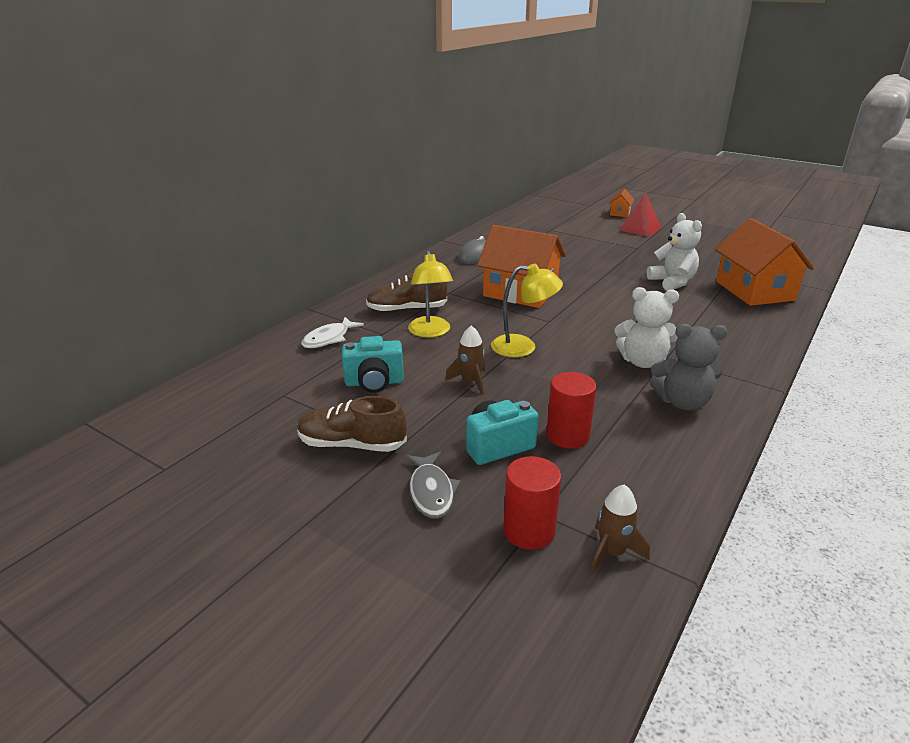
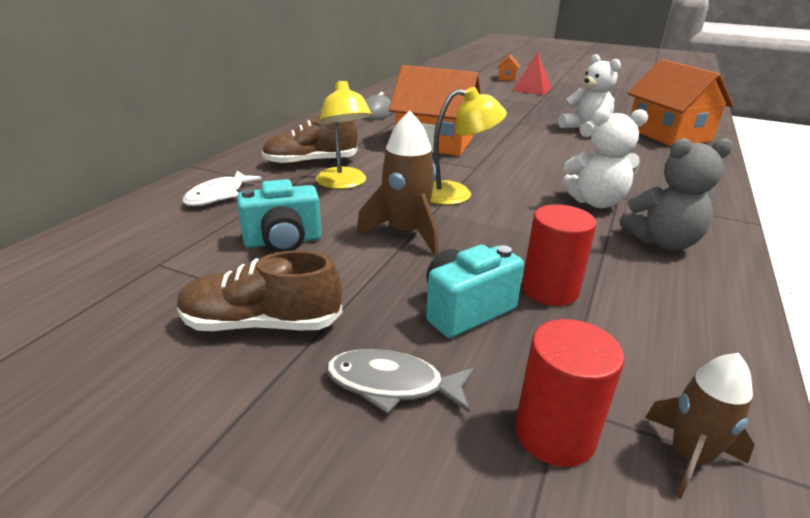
camera: 10 degrees left, 0 degrees up
grey fish [406,452,461,519] -> grey fish turned 120 degrees clockwise [326,349,475,414]
brown rocket [445,325,485,395] -> brown rocket [356,111,438,256], size x1.55

